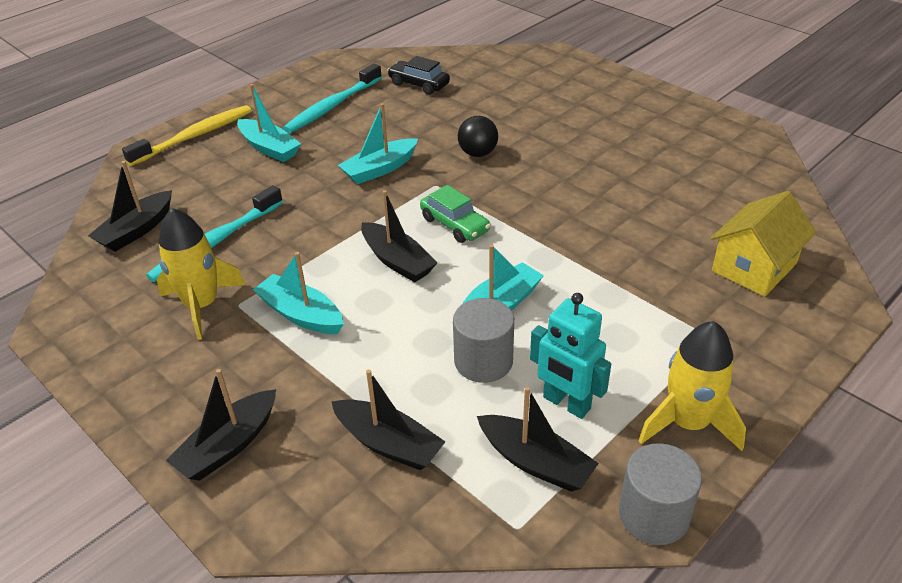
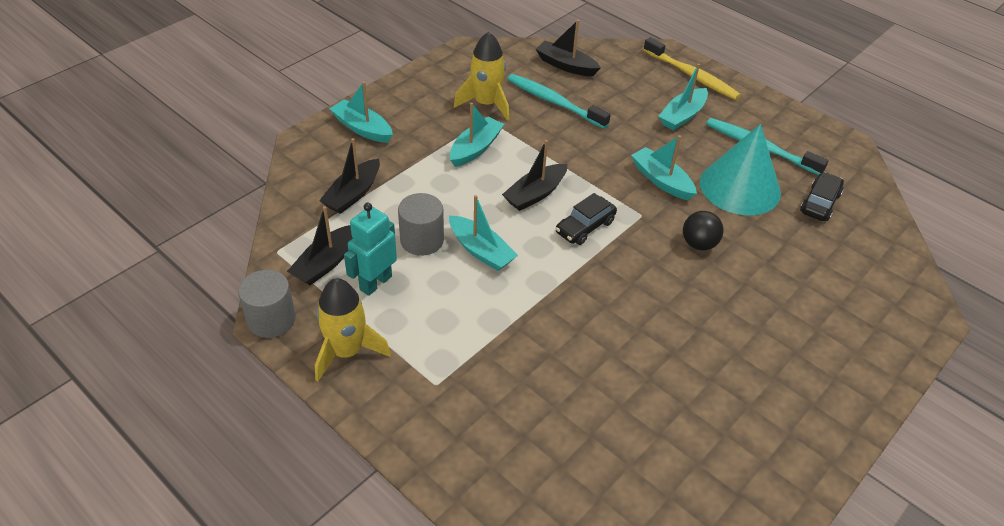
camera: 85 degrees right, 5 degrees up
black boat [166,369,276,481] -> turquoise boat [330,81,393,143]
green car [420,185,491,243] -> black car [555,193,617,245]
yellow house [711,191,816,297] -> none
none -> turquoise cone [700,124,781,216]

